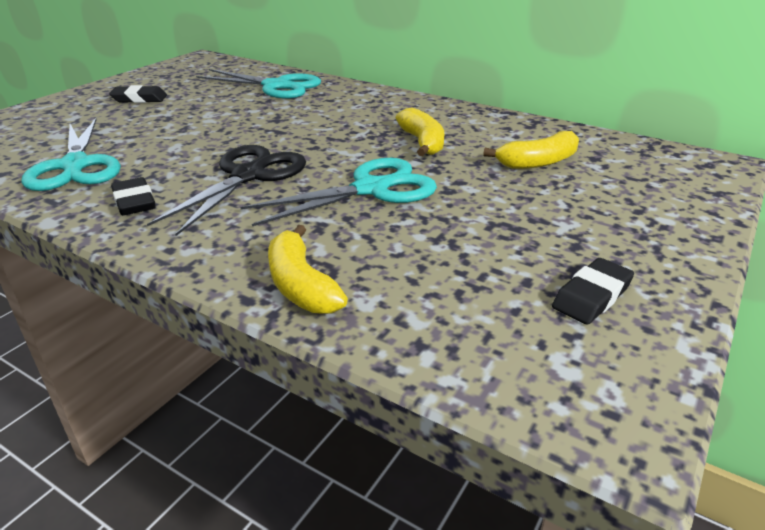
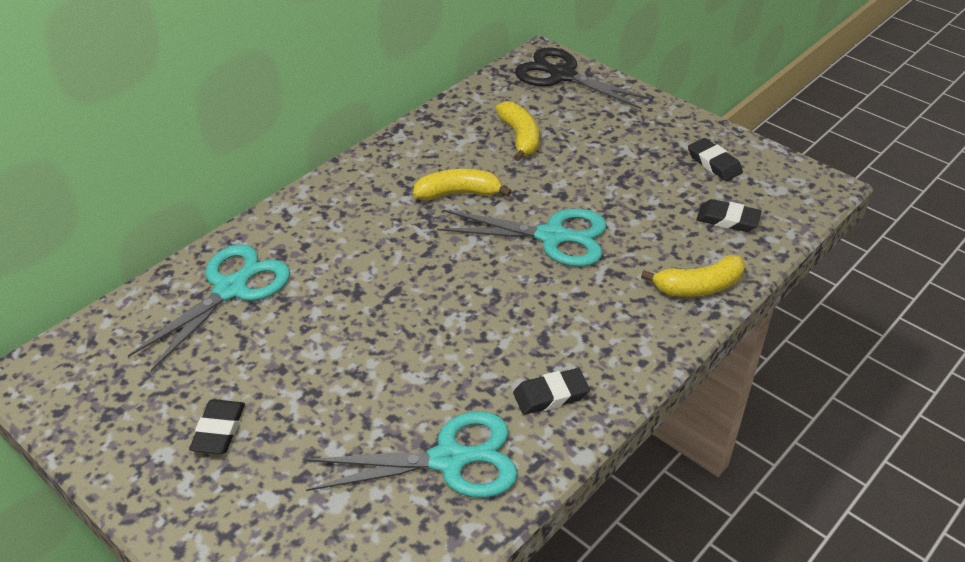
camera: 80 degrees left, 10 degrees up
black scissors [147,145,306,236] -> black scissors moved to [515,47,653,109]
turquoise scissors [240,158,437,226] -> turquoise scissors turned 120 degrees clockwise [437,209,607,267]
none -> black eraser [696,199,762,232]

